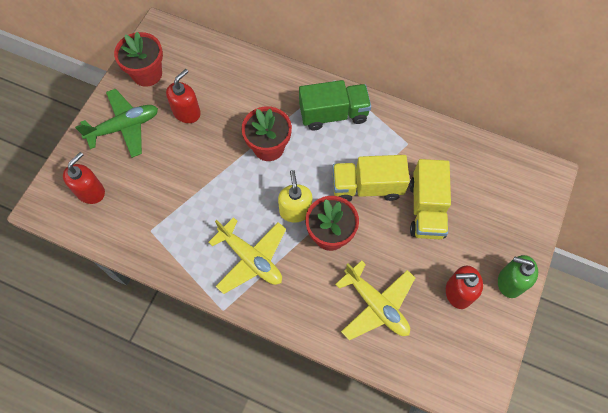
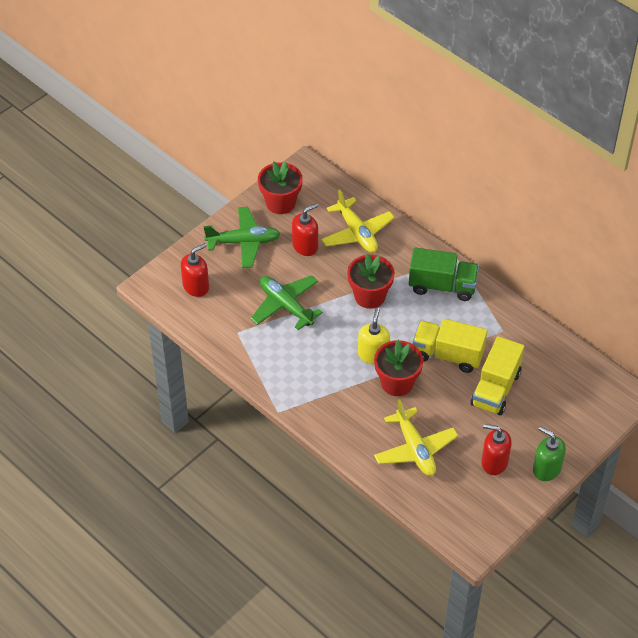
camera: 20 degrees right, 15 degrees down
yellow plane [208,217,286,294] -> yellow plane moved to [321,189,395,253]
none -> green plane [251,275,323,330]

